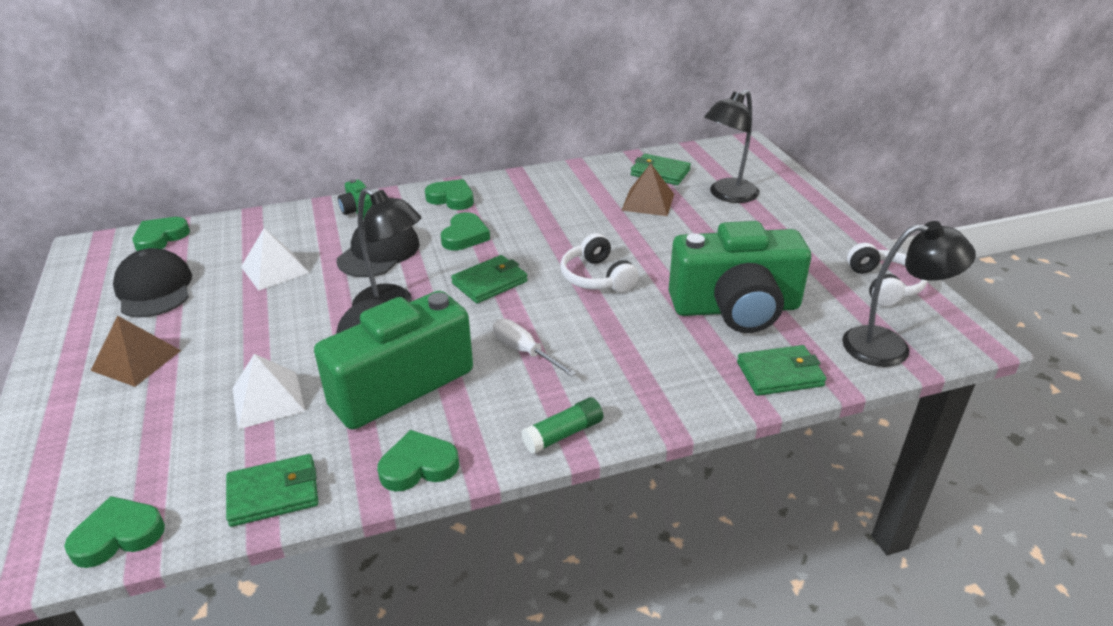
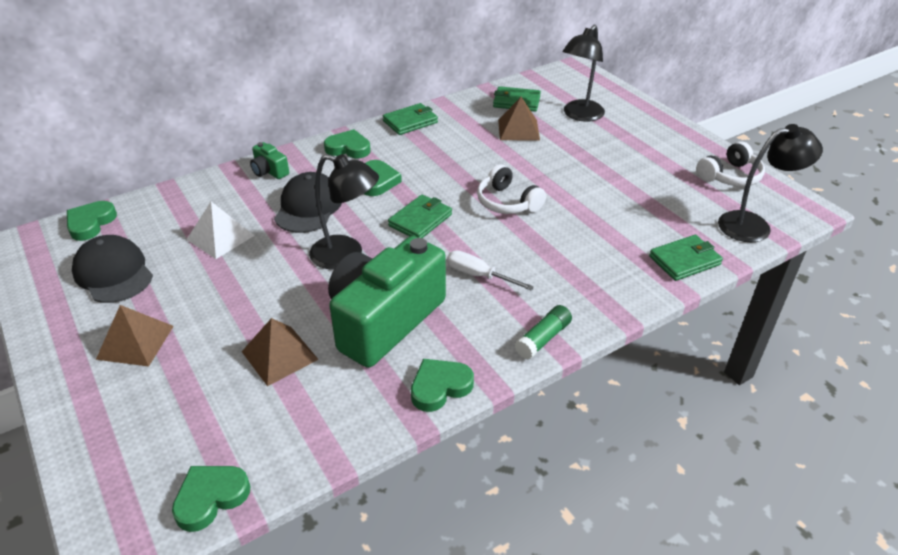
camera: 15 degrees left, 5 degrees up
green wallet [226,454,318,527] -> green wallet moved to [383,103,438,135]
white pyramid [232,354,305,429] -> brown pyramid [242,318,319,386]
green camera [669,221,811,333] -> none
white headphones [847,243,928,307] -> white headphones turned 75 degrees clockwise [697,141,765,186]

